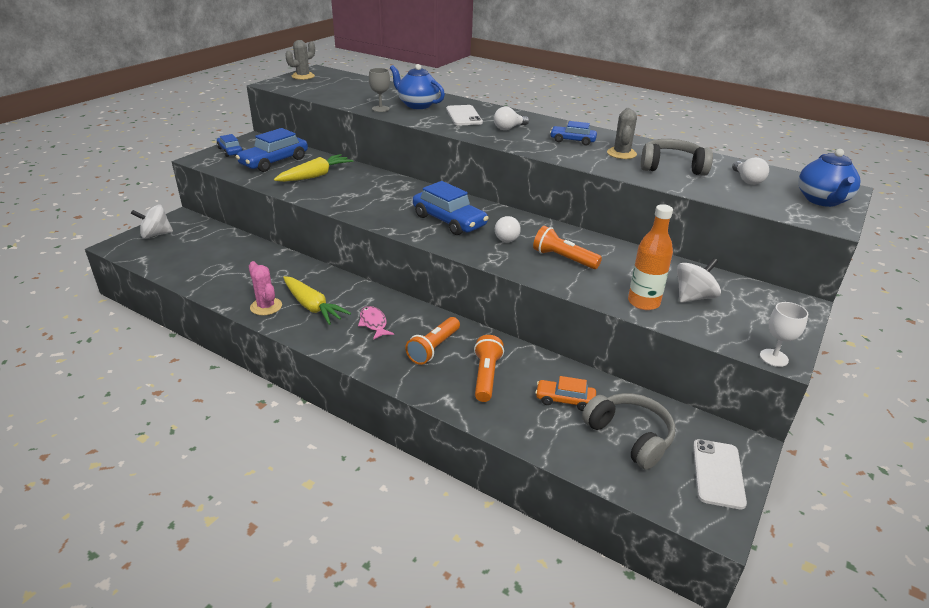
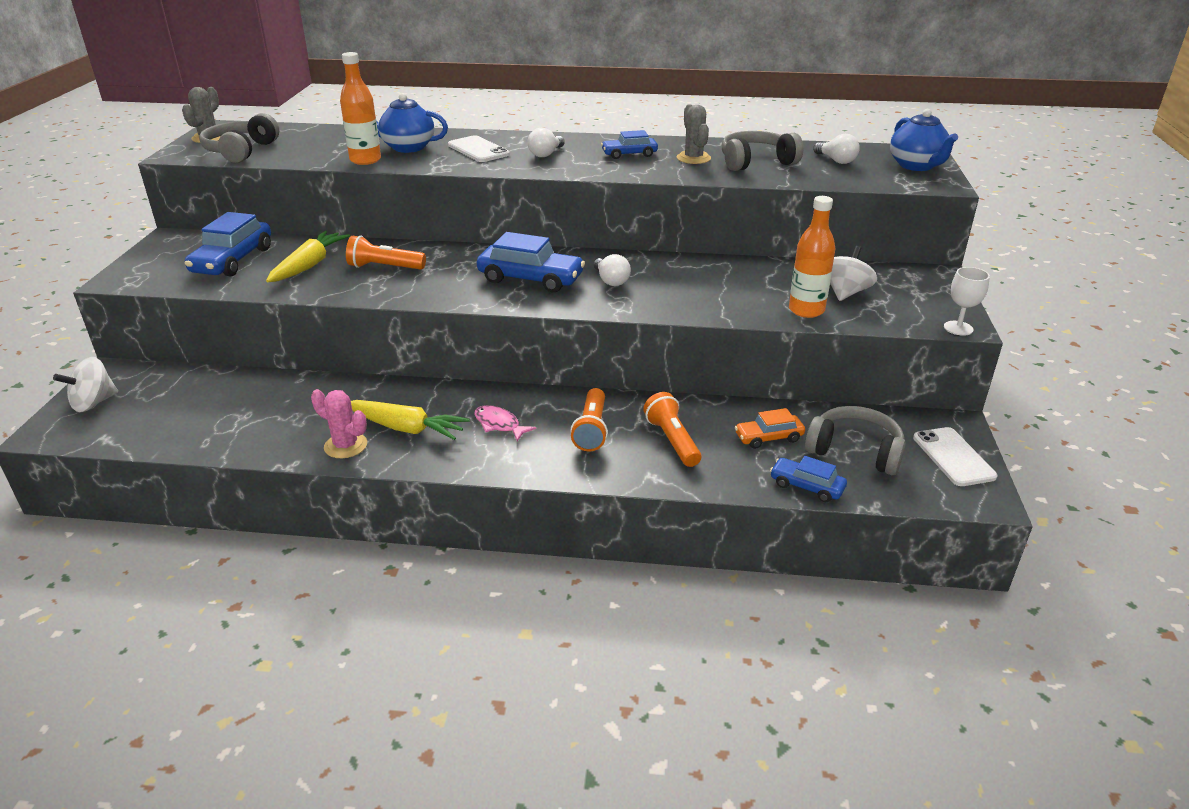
camera: 25 degrees left, 0 degrees up
blue car [217,134,243,157] -> blue car moved to [770,456,847,502]
grey goblet [369,68,390,112] -> orange bottle [340,52,381,165]
orange flashlight [533,226,602,269] -> orange flashlight moved to [346,236,426,270]
none -> grey headphones [199,113,279,163]

